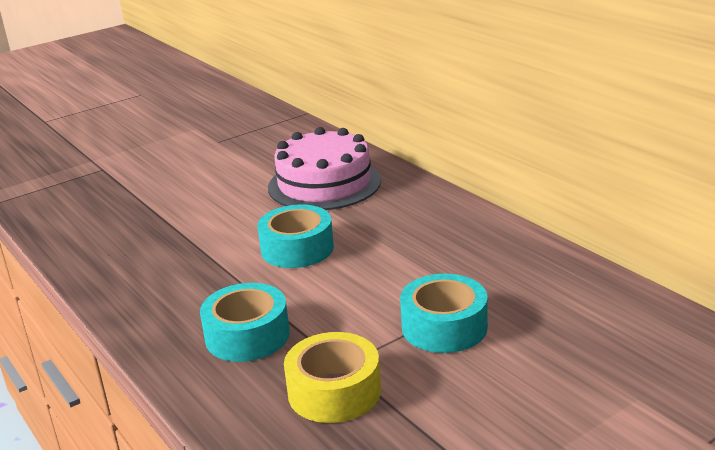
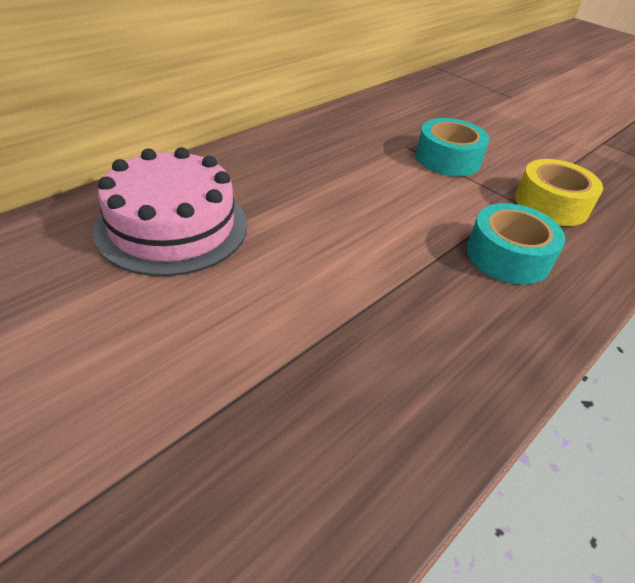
camera: 105 degrees left, 15 degrees up
turquoise tape [257,205,334,268] -> none

